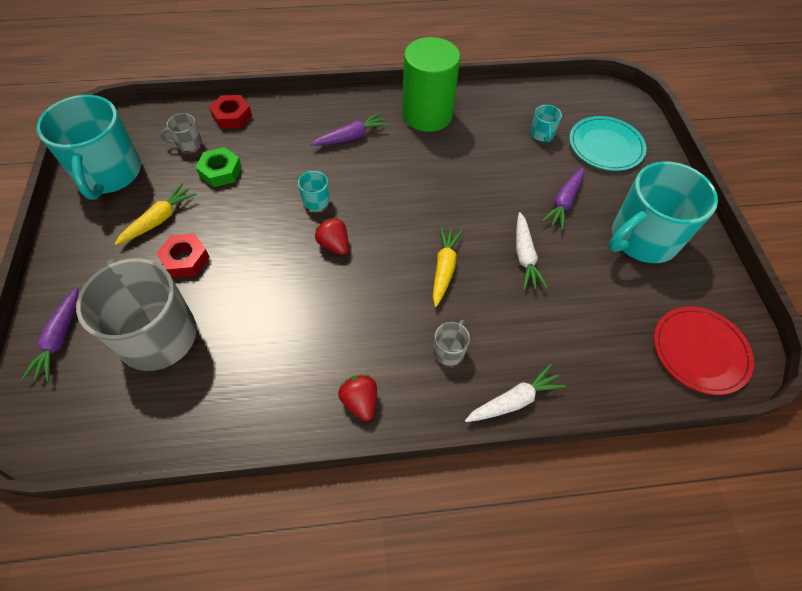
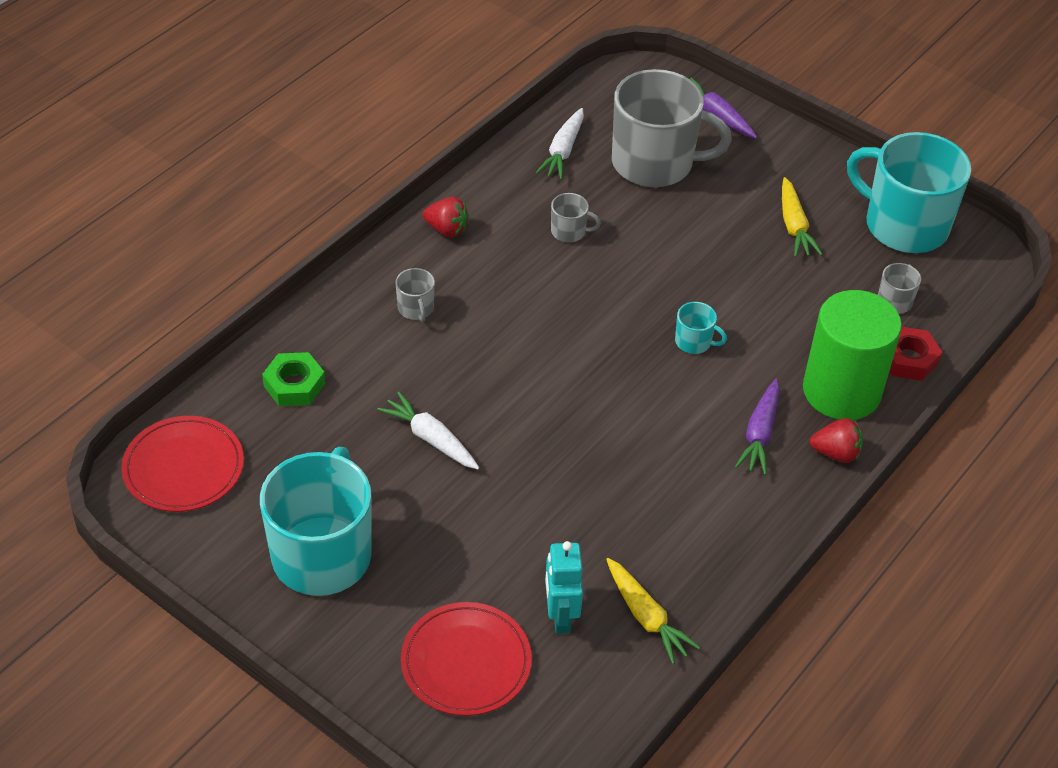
camera: 135 degrees right, 10 degrees down
red nut [156,233,210,278] -> none
green nut [196,147,242,187] -> green nut moved to [262,352,325,406]
red strawberry [315,217,348,255] -> red strawberry moved to [810,418,863,463]
green cylinder [402,37,460,132] -> green cylinder moved to [803,290,902,420]
yellow carrot [433,226,463,307] -> yellow carrot moved to [606,558,700,664]
white carrot [465,364,566,422] -> white carrot moved to [536,108,584,180]
turquoise mug [530,105,562,143] -> turquoise robot [545,541,583,634]
purple carrot [542,167,584,230] -> none
turquoise plate [569,116,646,171] -> red plate [401,602,532,716]
none -> grey mug [551,193,601,242]

